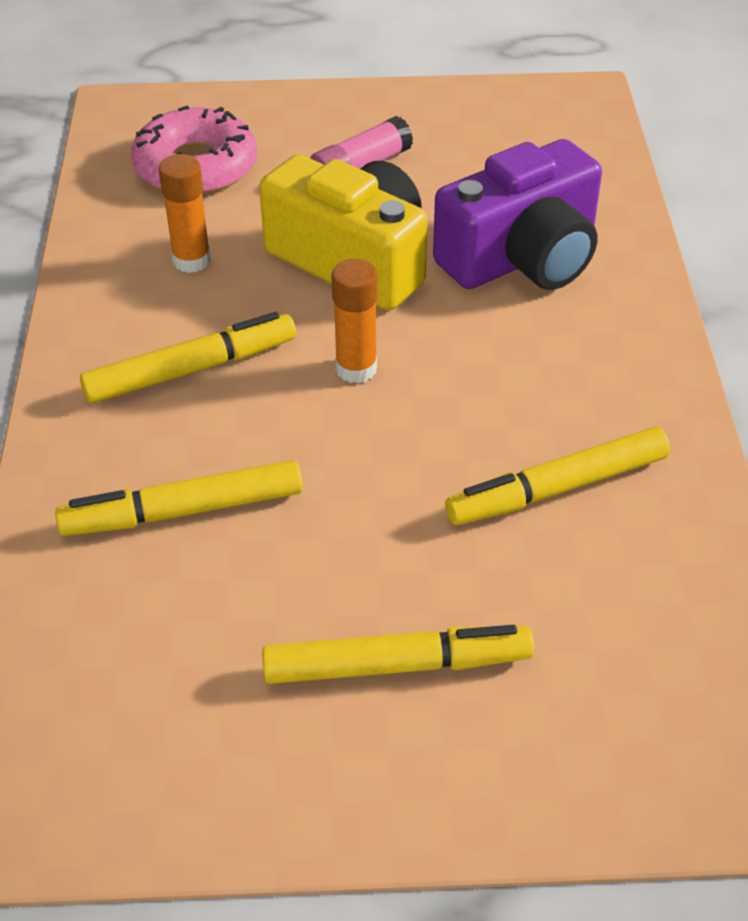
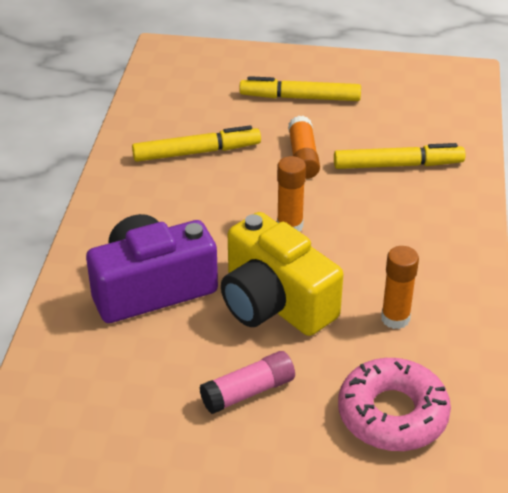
camera: 170 degrees left, 5 degrees down
yellow marker [80,312,296,403] -> none
none -> orange glue stick [288,116,320,179]

